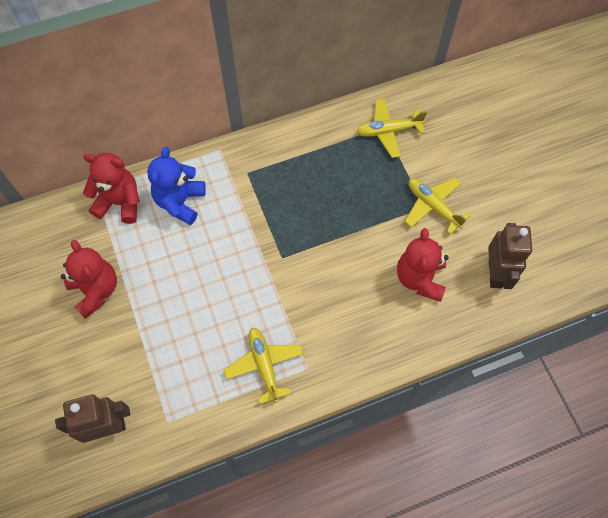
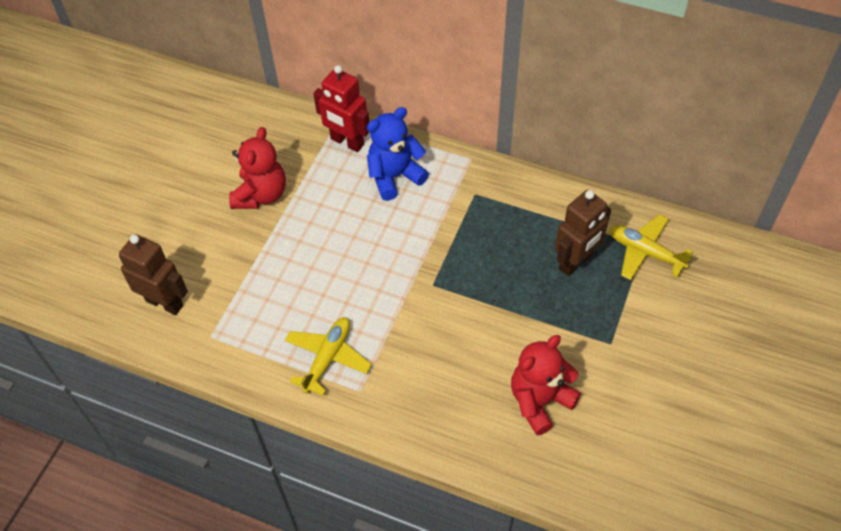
camera: 45 degrees right, 10 degrees down
red teddy bear [83,153,140,224] -> red robot [313,65,370,152]
yellow plane [405,178,470,234] -> none
brown robot [488,223,532,289] -> brown robot moved to [555,190,611,276]

